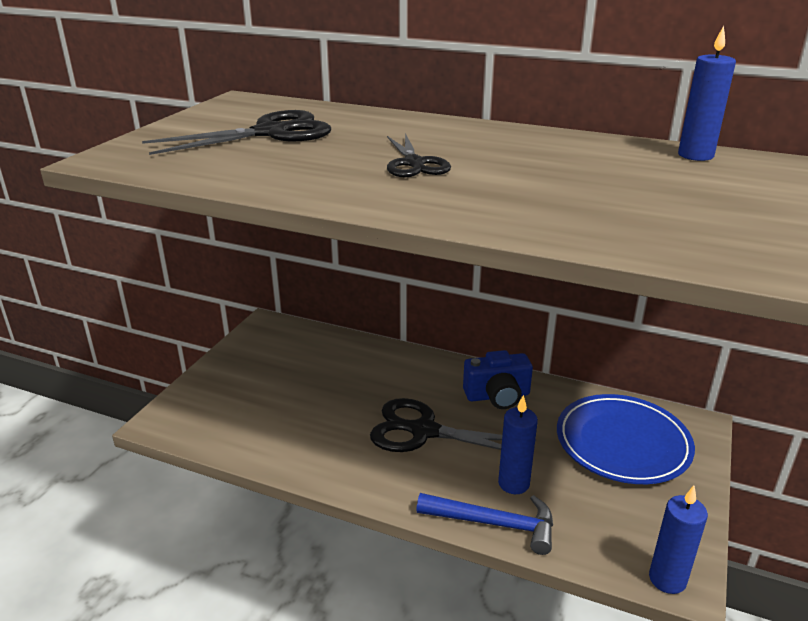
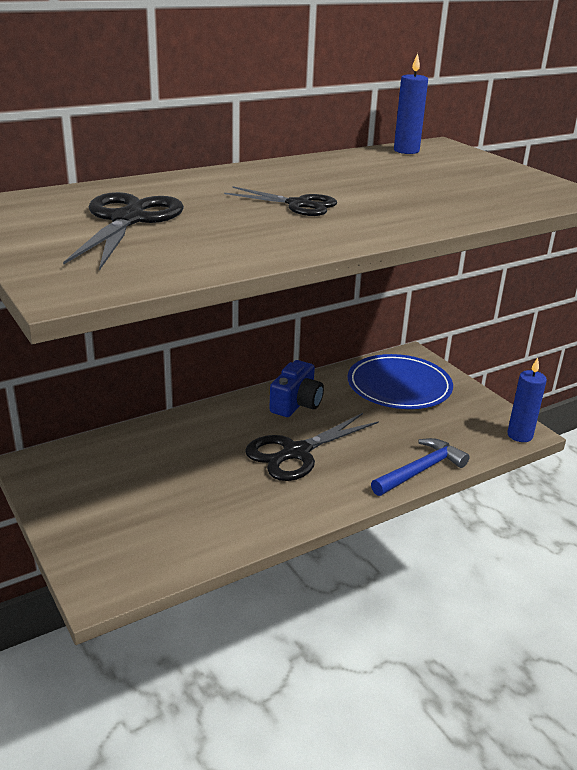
camera: 55 degrees left, 0 degrees up
blue candle [498,395,538,494] -> none

